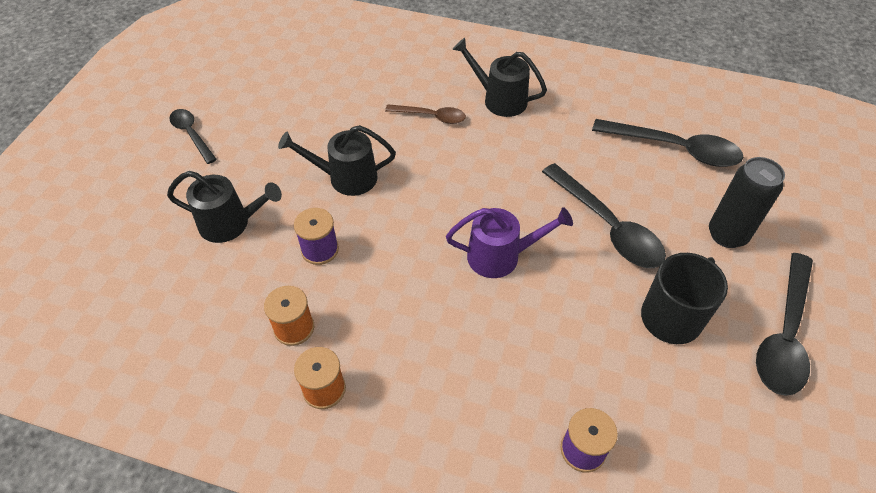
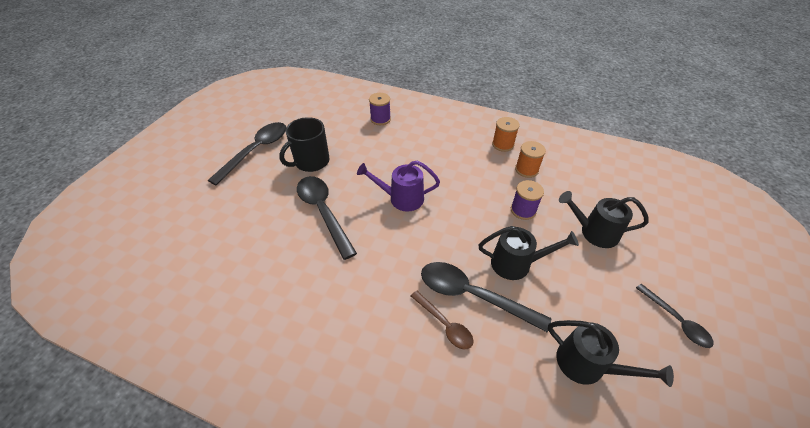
camera: 175 degrees left, 5 degrees down
brown spoon [385,104,466,124] -> brown spoon turned 150 degrees counterclockwise [411,290,474,350]
black watering can [452,38,547,117] -> black watering can moved to [548,320,674,387]
black spoon [592,119,743,167] -> black spoon moved to [421,262,551,332]
black can [709,157,785,248] -> none

